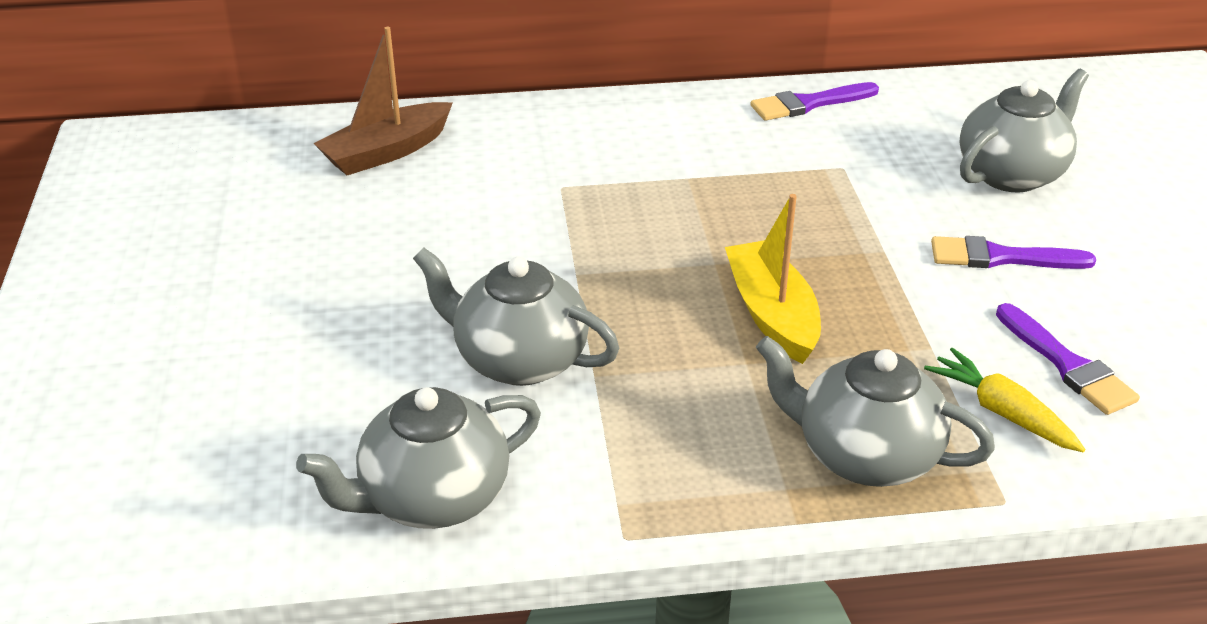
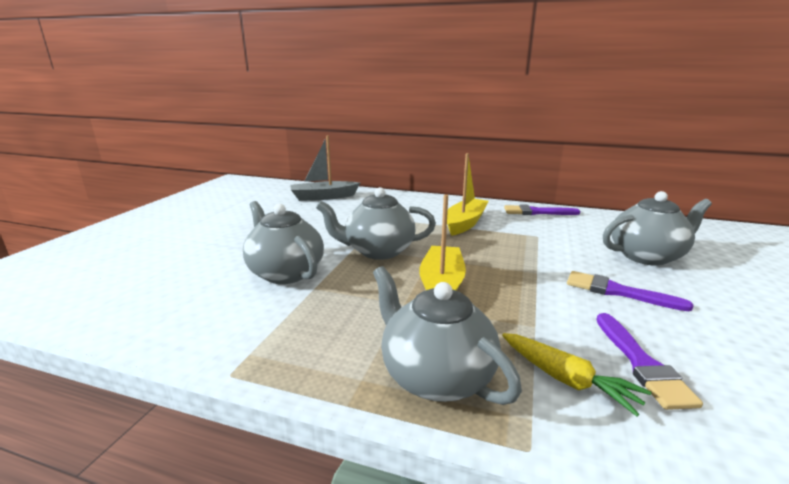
camera: 25 degrees right, 15 degrees down
grey teapot [296,387,541,529] -> grey teapot moved to [316,187,436,260]
brown boat [313,27,453,175] -> grey boat [290,135,360,201]
yellow carrot [924,348,1085,452] -> yellow carrot turned 150 degrees clockwise [502,333,651,416]
none -> yellow boat [447,153,489,236]

